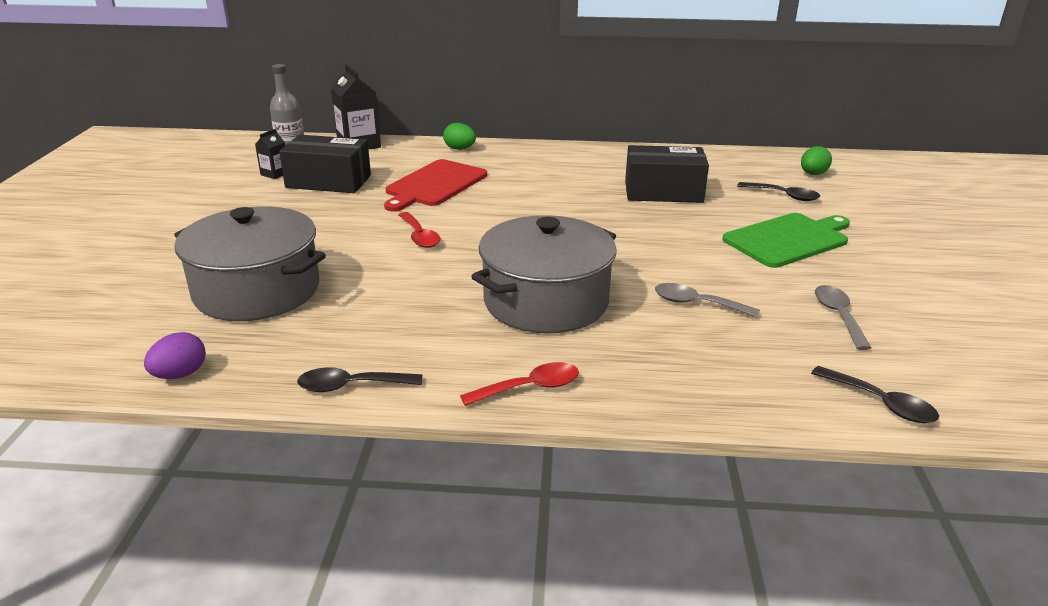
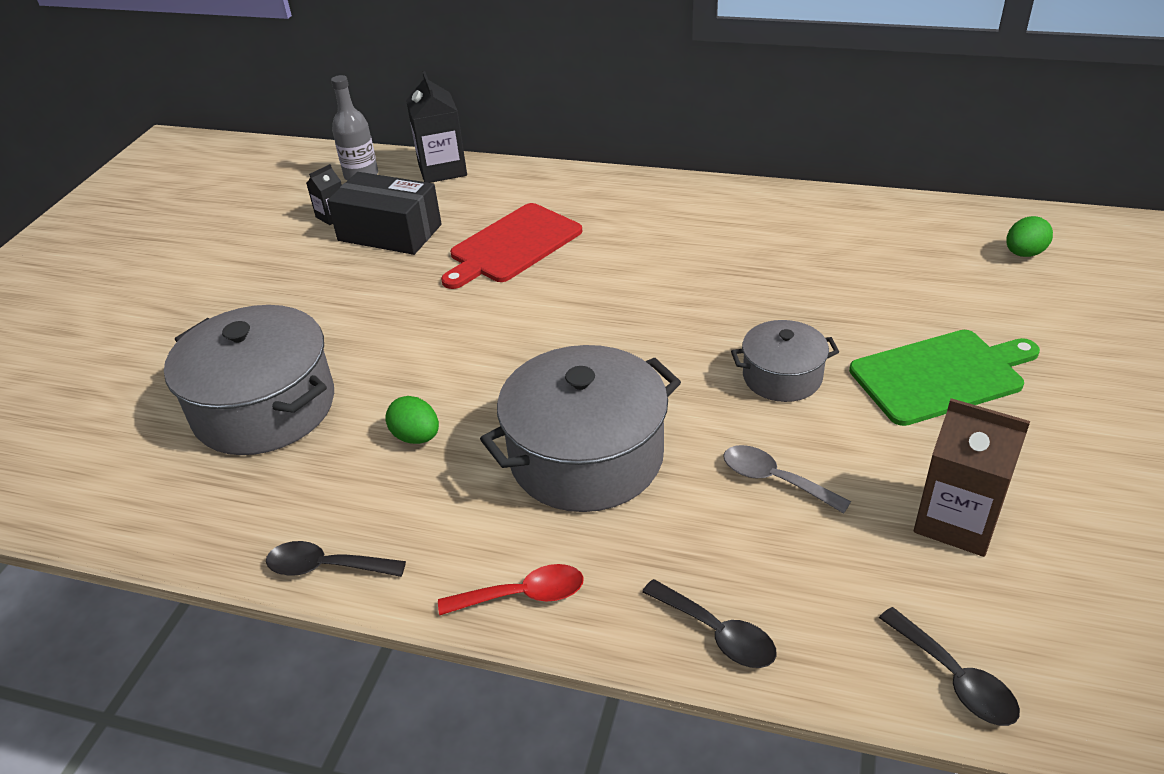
camera: 15 degrees right, 10 degrees up
purple egg [144,332,206,379] -> none
red spoon [399,212,440,248] -> none
green egg [443,123,476,150] -> green egg moved to [385,396,439,444]
black box [625,145,709,203] -> none
black spoon [737,182,820,201] -> black spoon moved to [642,579,777,668]
grey spoon [815,285,872,350] -> brown carton [914,398,1030,557]
none -> grey pot [731,320,839,402]

